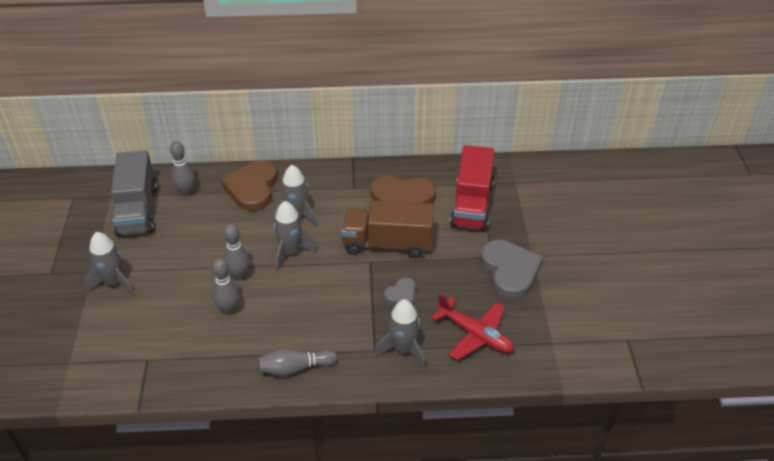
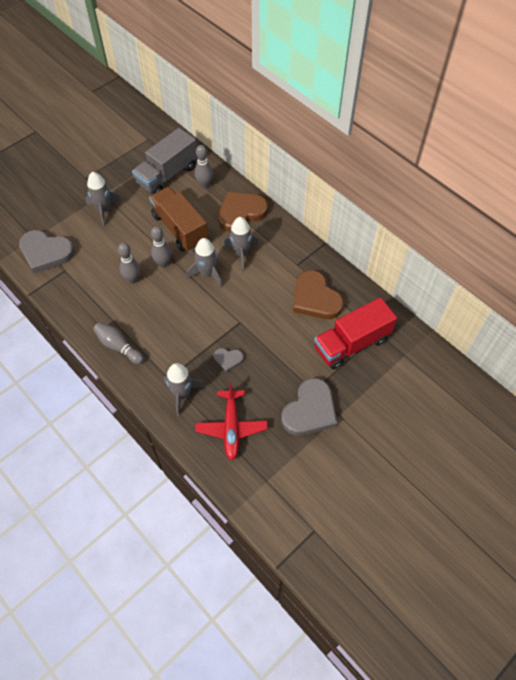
camera: 50 degrees right, 15 degrees up
brown truck [341,200,434,258] -> brown truck moved to [149,186,208,252]
none -> grey heart [19,230,75,274]

